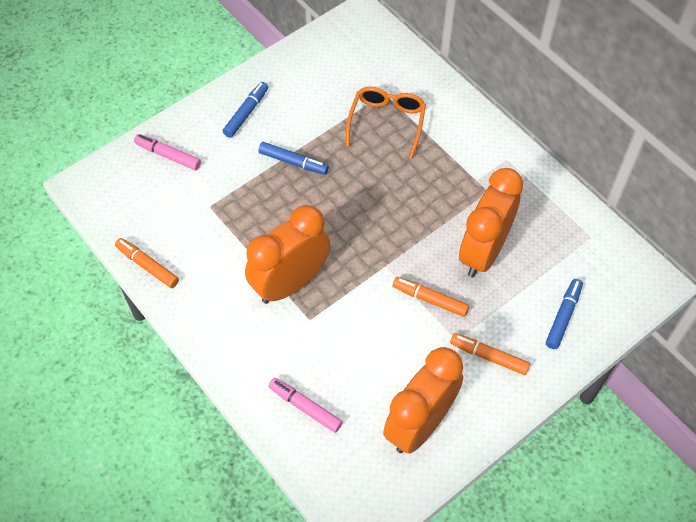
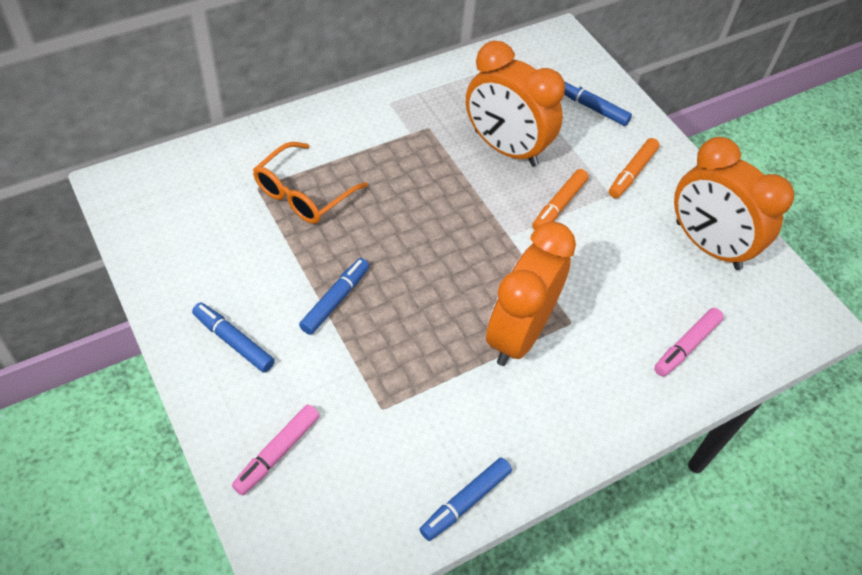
camera: 85 degrees left, 5 degrees down
orange marker [115,238,179,288] -> blue marker [419,458,512,541]
orange clock [245,205,331,304] -> orange clock turned 60 degrees clockwise [486,222,576,366]
orange glasses [346,87,426,159] -> orange glasses turned 75 degrees counterclockwise [253,142,368,224]

